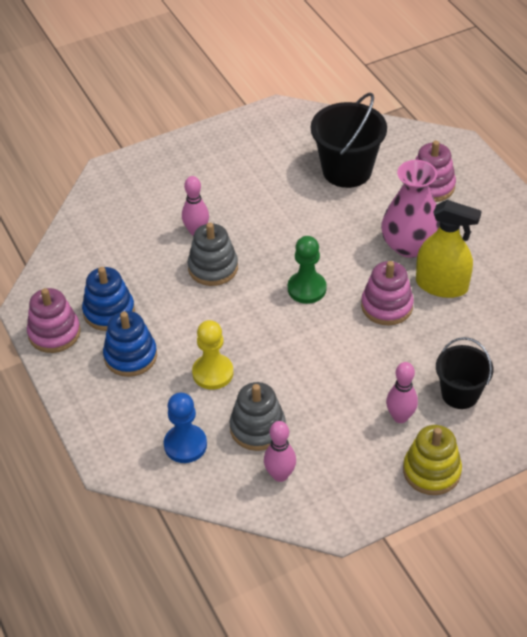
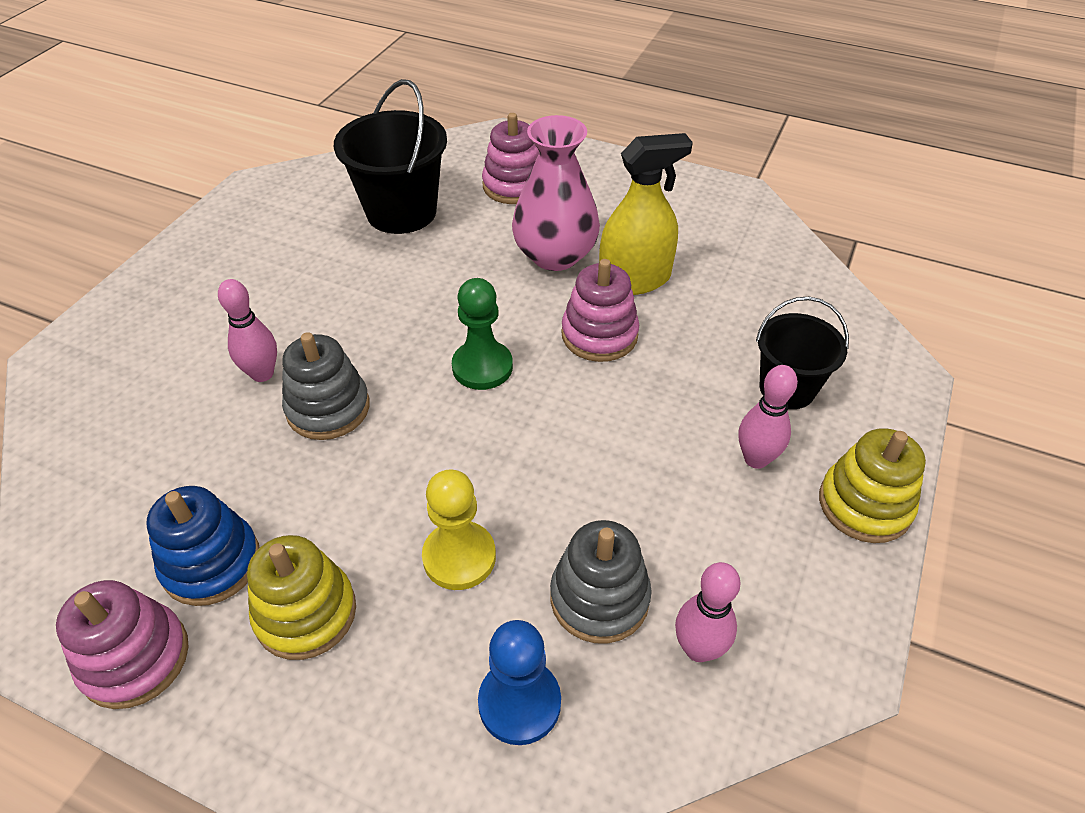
camera: 40 degrees left, 0 degrees up
blue stacking toy [103,311,157,377] -> yellow stacking toy [247,535,356,660]

